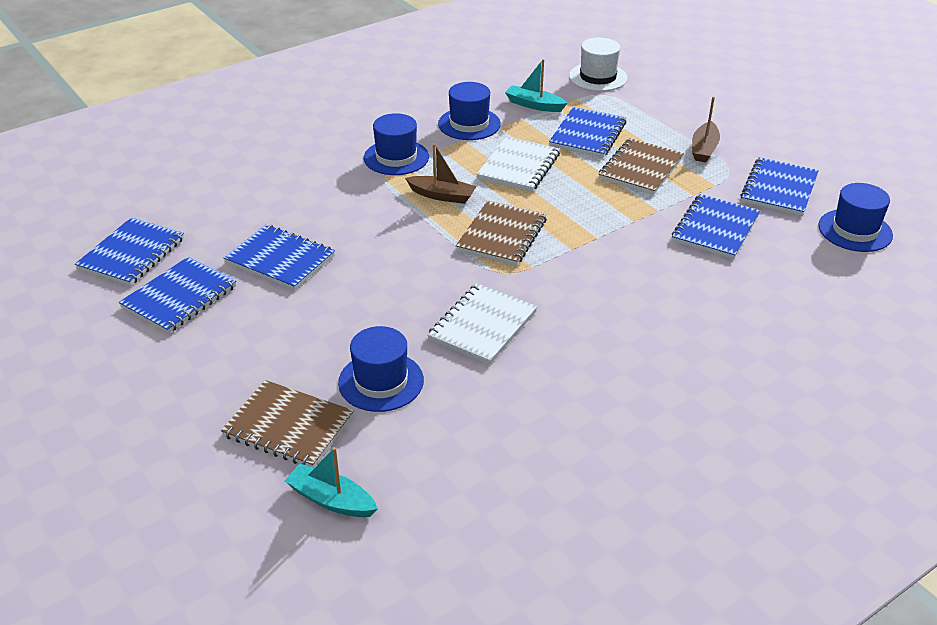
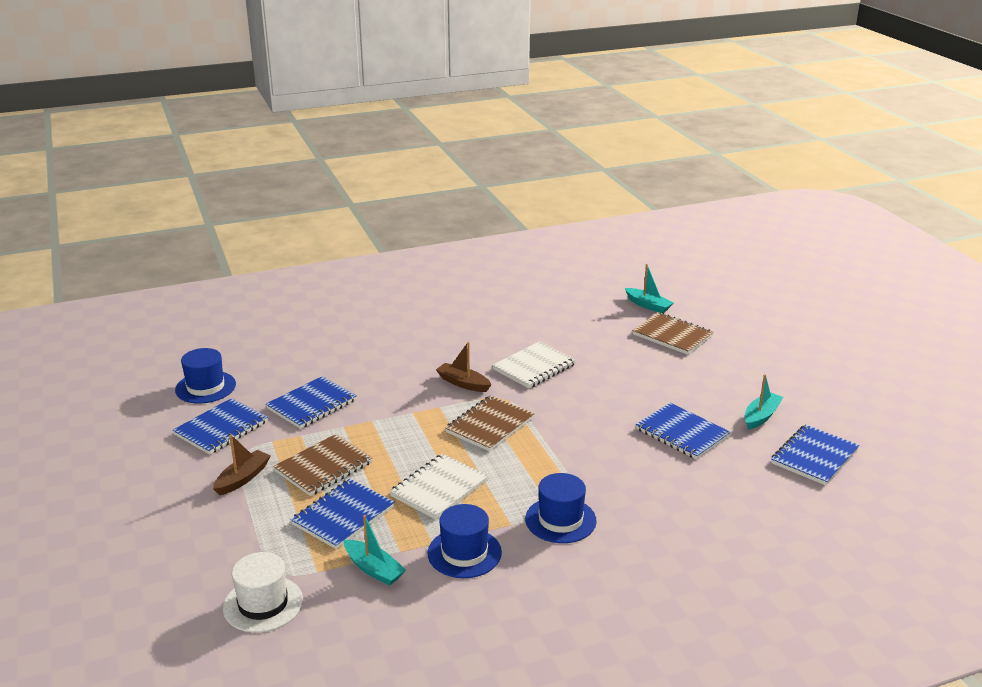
camera: 165 degrees left, 10 degrees down
blue notebook [119,257,236,334] -> turquoise boat [744,374,783,430]
blue hat [338,326,424,412] -> none
brown boat [405,143,477,204] -> brown boat moved to [436,342,492,392]

